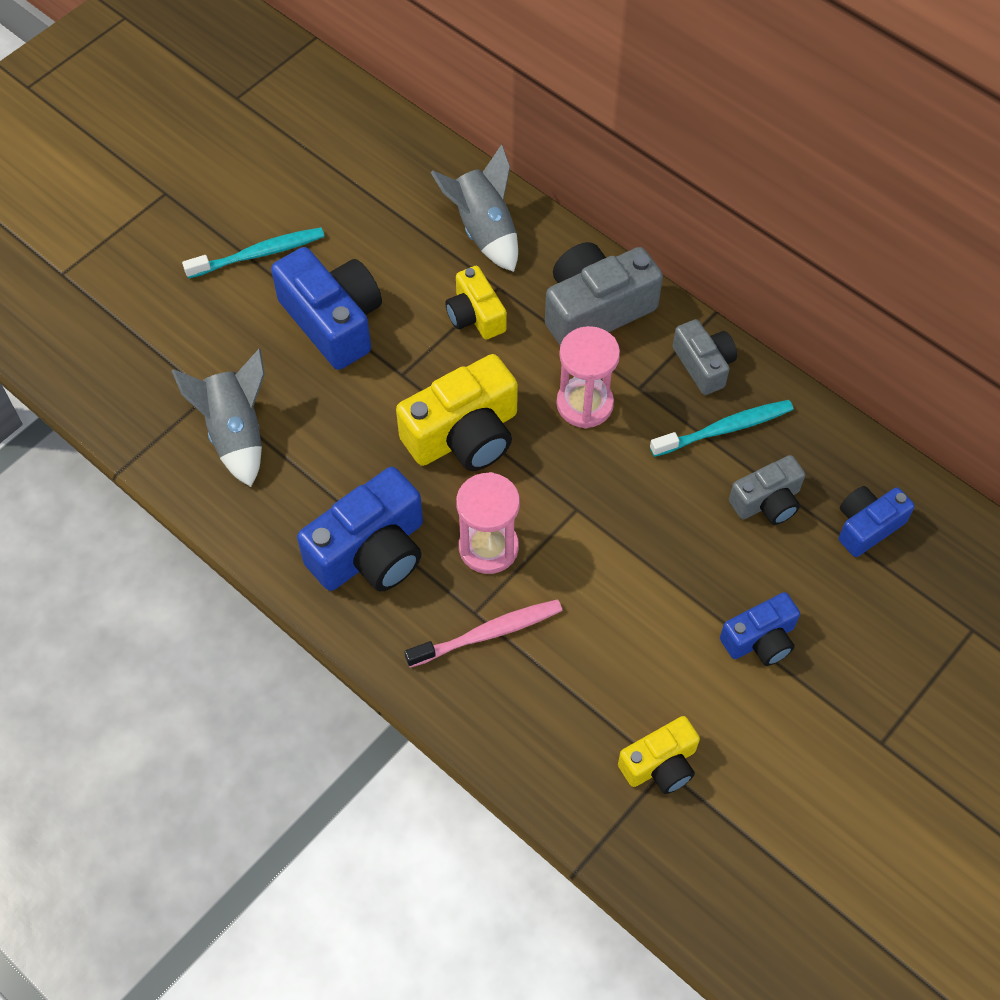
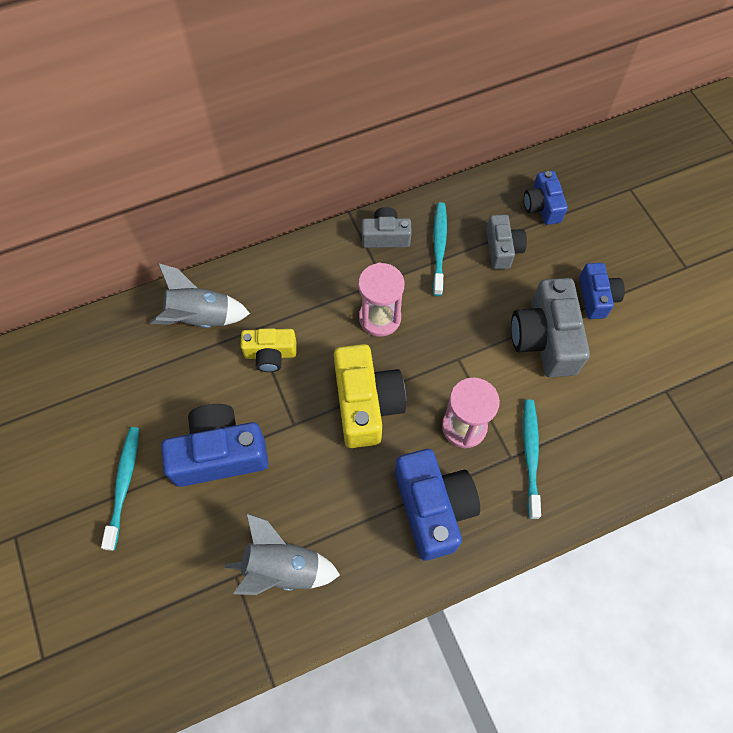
camera: 65 degrees left, 5 degrees up
pink toothbrush [404,599,562,668] -> turquoise toothbrush [523,399,541,519]
grey camera [545,242,663,345] -> grey camera moved to [511,278,590,377]
yellow camera [618,716,700,794] -> none

